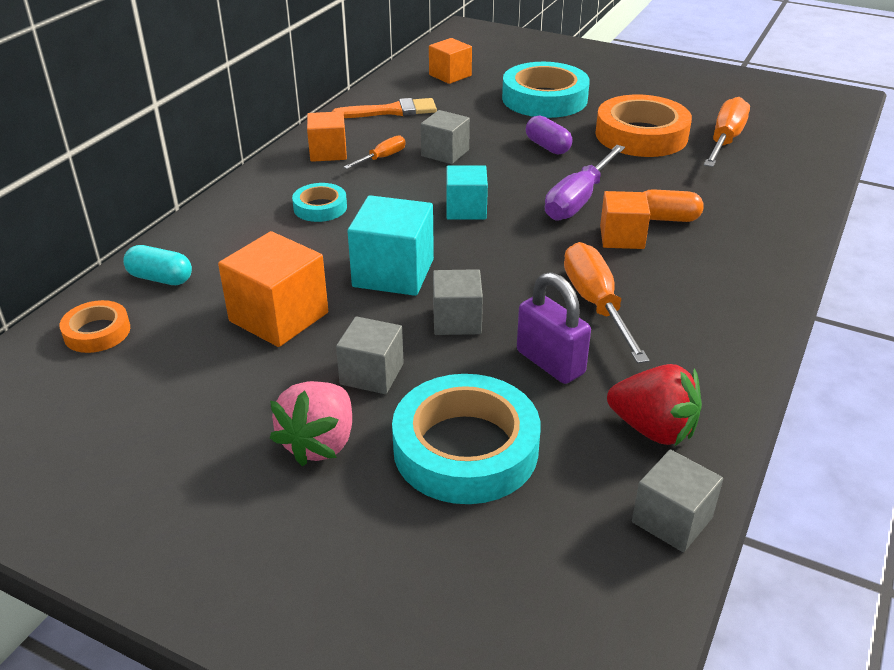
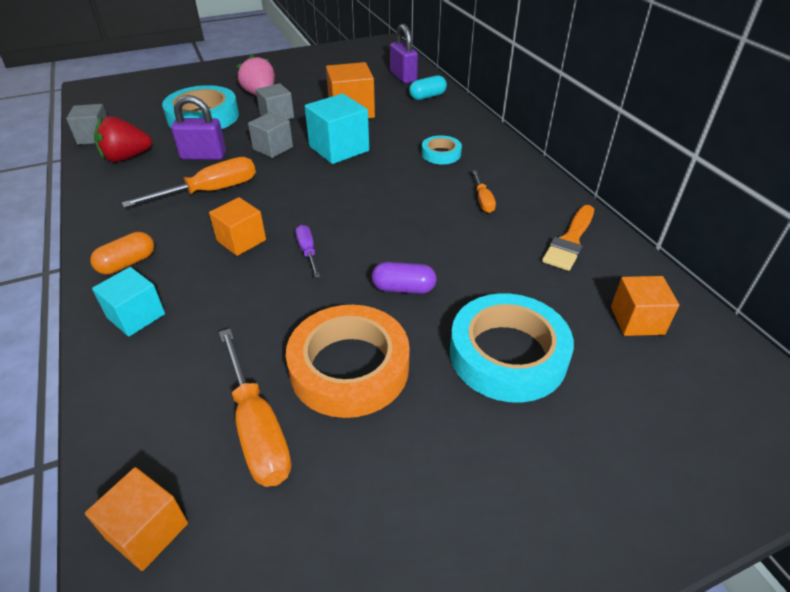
camera: 130 degrees right, 5 degrees up
orange tape [60,300,130,353] -> purple padlock [390,24,418,84]
orange cube [307,111,347,162] -> orange cube moved to [85,467,188,571]
grey cube [421,110,470,164] -> none
turquoise cube [446,165,488,220] -> turquoise cube moved to [92,267,165,336]
purple screwdriver [545,145,625,221] -> purple screwdriver [295,225,320,278], size x0.54
orange screwdriver [564,242,650,364] -> orange screwdriver turned 60 degrees counterclockwise [122,157,256,208]
orange capsule [644,189,704,222] -> orange capsule moved to [90,232,154,274]

